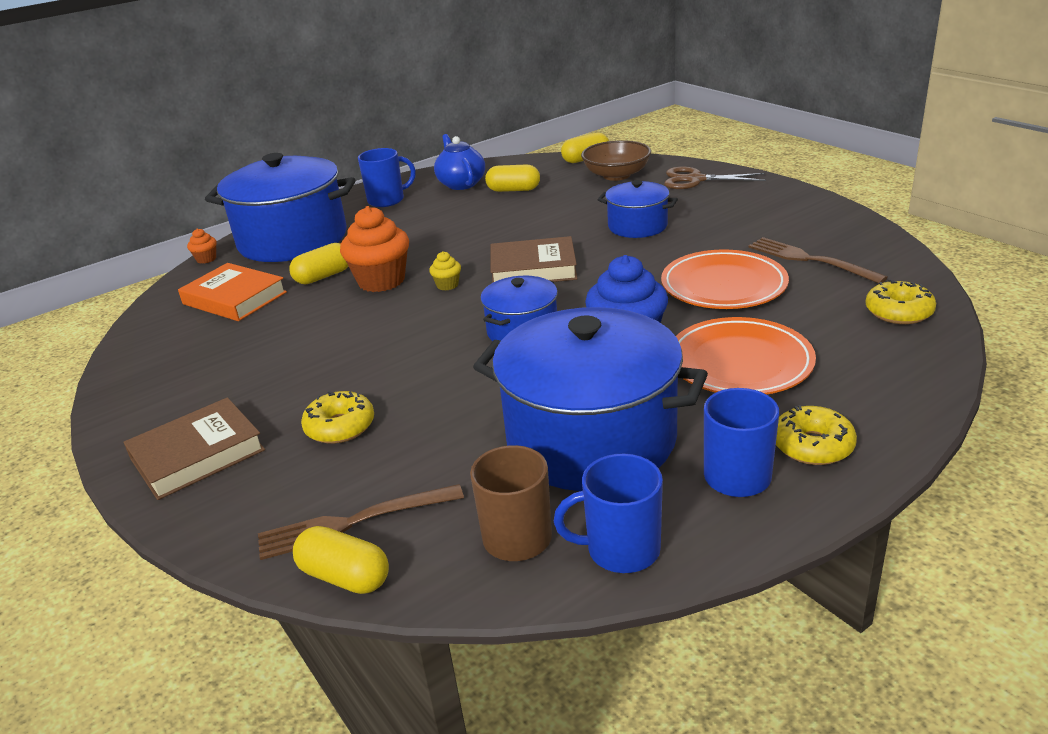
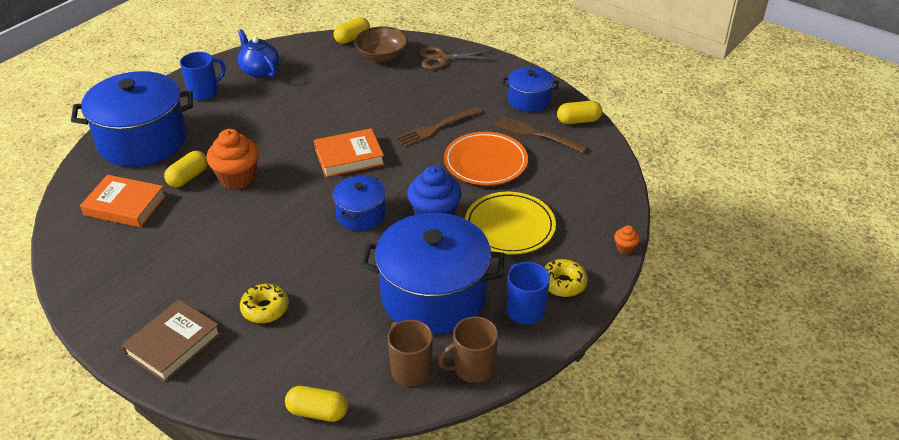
camera: 20 degrees left, 10 degrees up
orange cupcake [187,228,217,264] -> orange cupcake moved to [614,225,640,254]
brown fork [258,484,464,560] -> brown fork moved to [395,107,482,147]
yellow cupcake [429,251,461,291] -> none
yellow capsule [485,164,540,192] -> yellow capsule moved to [557,101,602,124]
brown book [491,236,577,283] -> orange book [314,128,385,177]
blue mug [554,454,663,573] -> brown mug [438,316,498,383]
blue pot [598,180,678,238] -> blue pot moved to [502,67,559,112]
orange plate [676,317,816,394] -> yellow plate [465,192,556,255]
yellow donut [865,279,936,324] -> none

